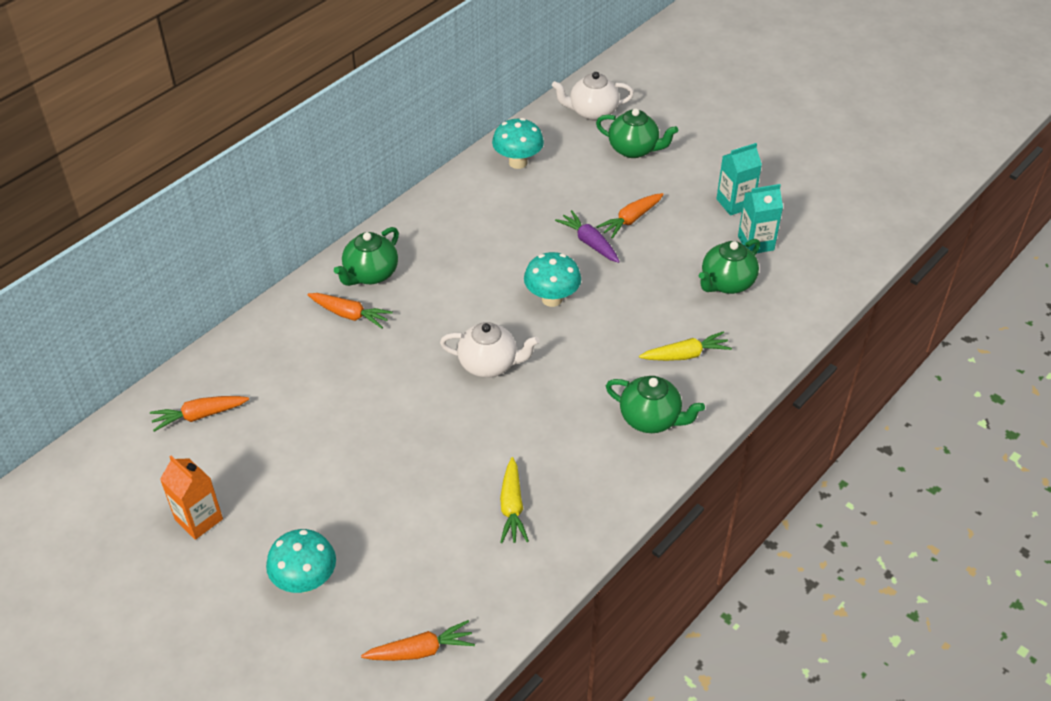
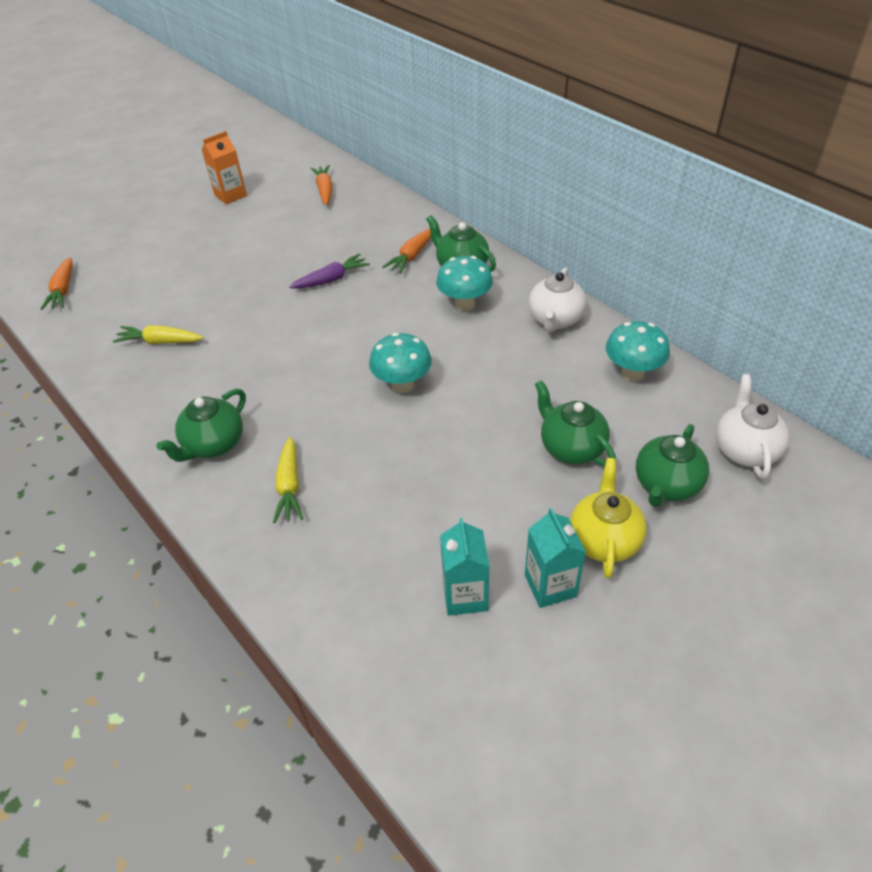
camera: 100 degrees right, 0 degrees up
turquoise mushroom [266,529,336,593] -> turquoise mushroom moved to [436,256,493,311]
white teapot [440,322,539,378] -> white teapot moved to [528,267,587,332]
purple carrot [555,210,620,263] -> purple carrot moved to [289,254,370,289]
orange carrot [596,193,664,239] -> none
green teapot [699,239,760,294] -> green teapot moved to [535,380,616,467]
none -> yellow teapot [570,458,647,579]

